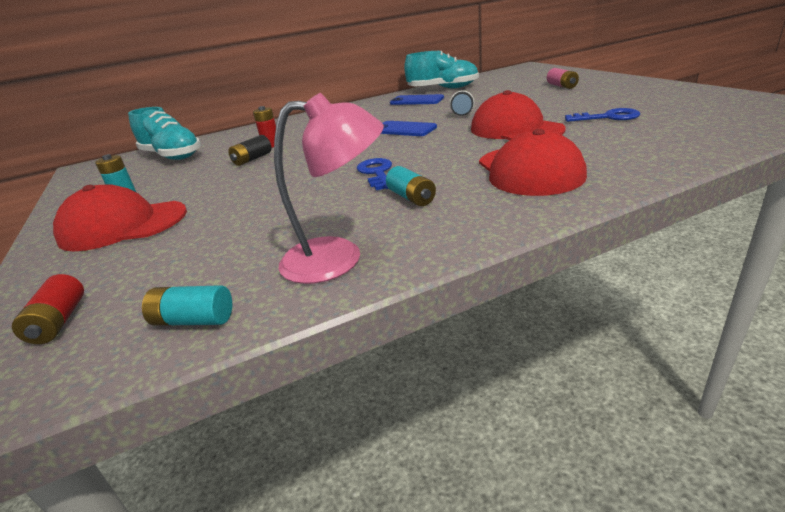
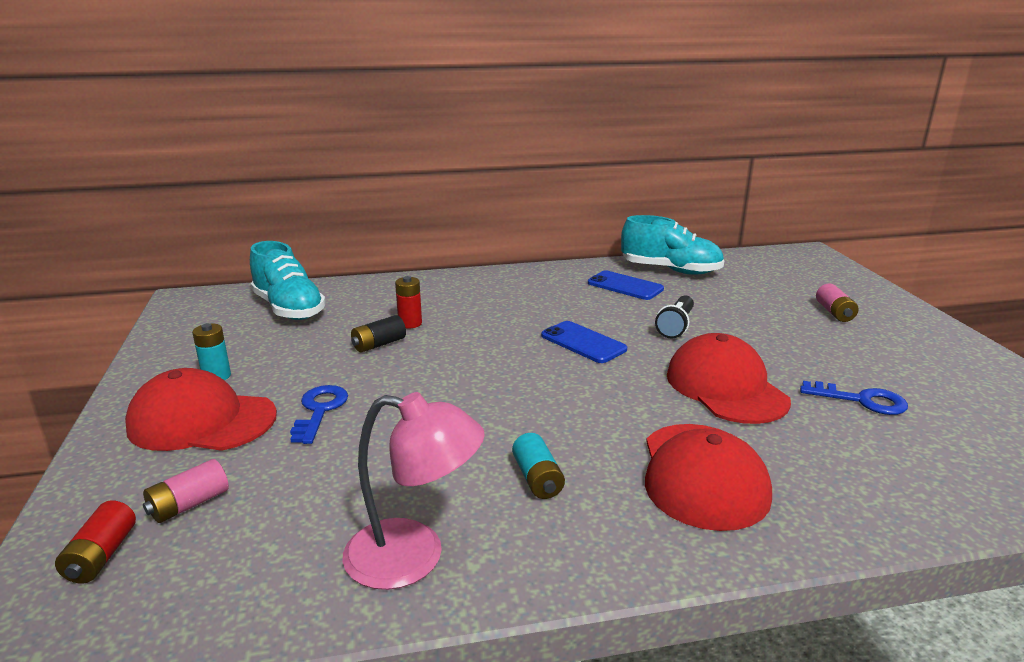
camera: 10 degrees right, 5 degrees down
turquoise battery [142,285,232,326] -> none
blue key [357,158,392,190] -> blue key moved to [290,385,348,444]
none -> pink battery [143,459,229,523]

